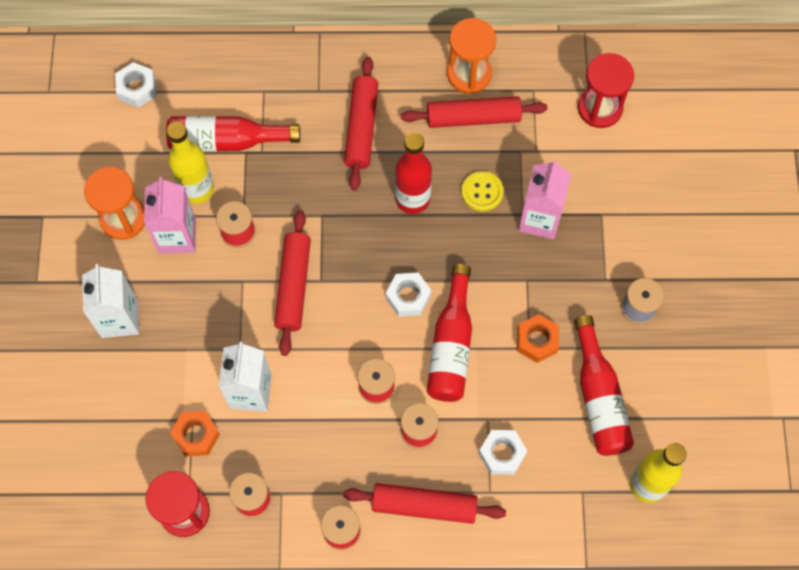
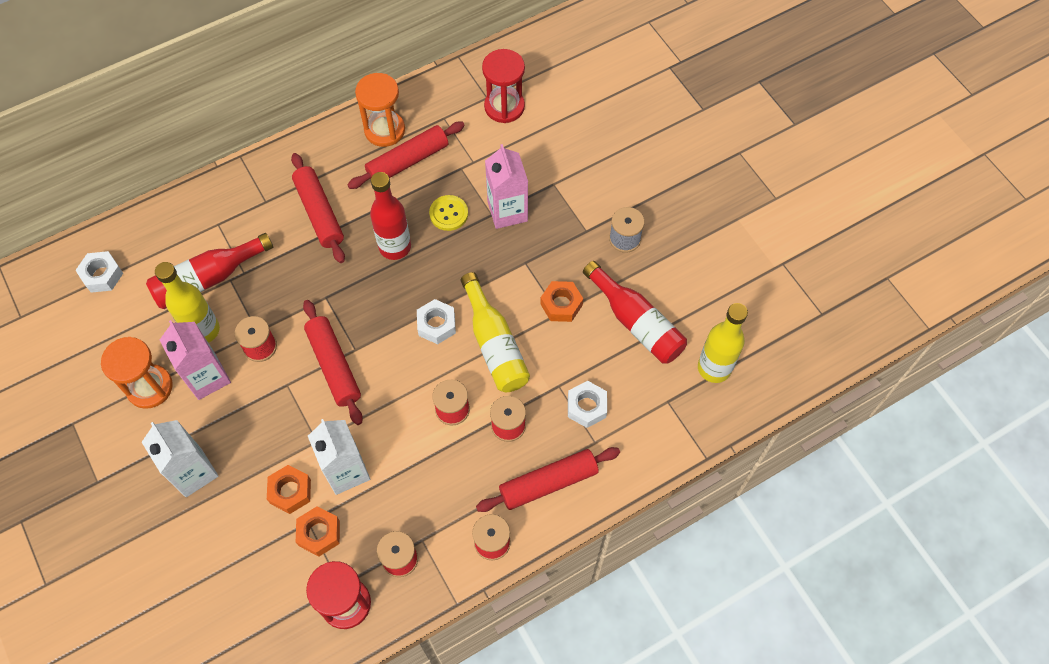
camera: 30 degrees left, 5 degrees down
red bottle [427,264,472,402] -> yellow bottle [461,272,530,392]
none -> orange nut [267,465,311,514]

